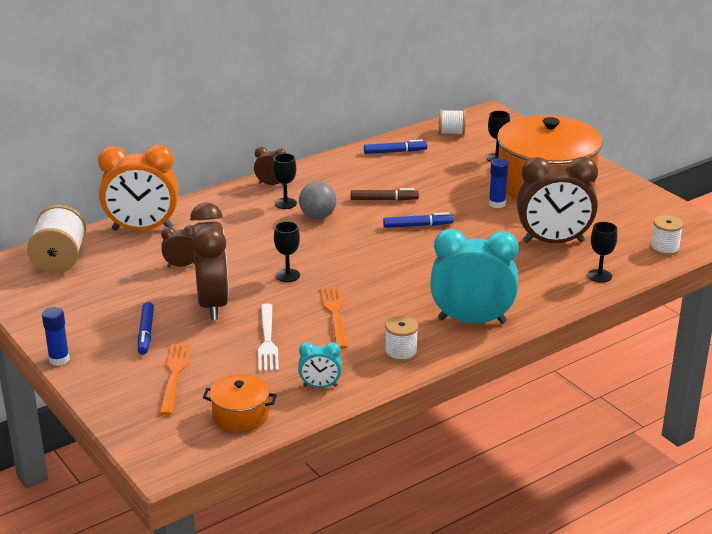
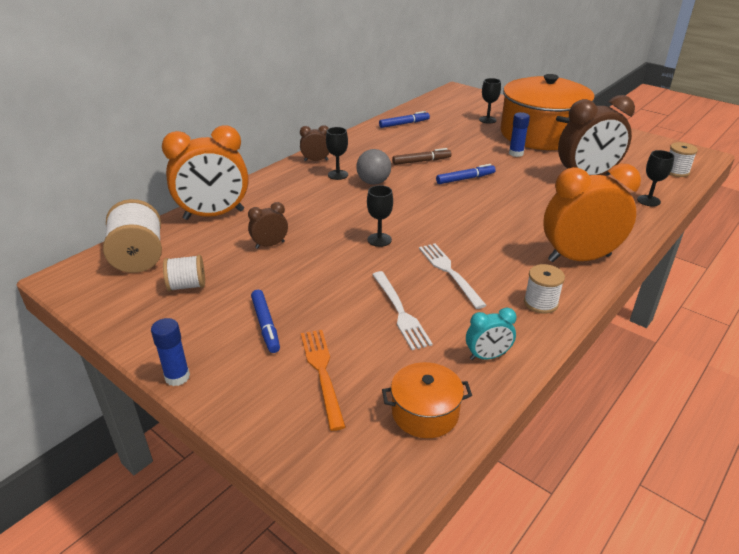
camera: 15 degrees left, 5 degrees up
brown clock [190,202,229,320] -> none
orange fork [321,286,348,349] -> white fork [419,244,487,309]
turquoise clock [430,229,519,324] -> orange clock [543,164,641,262]
white spool [439,109,466,135] -> white spool moved to [163,255,205,291]

